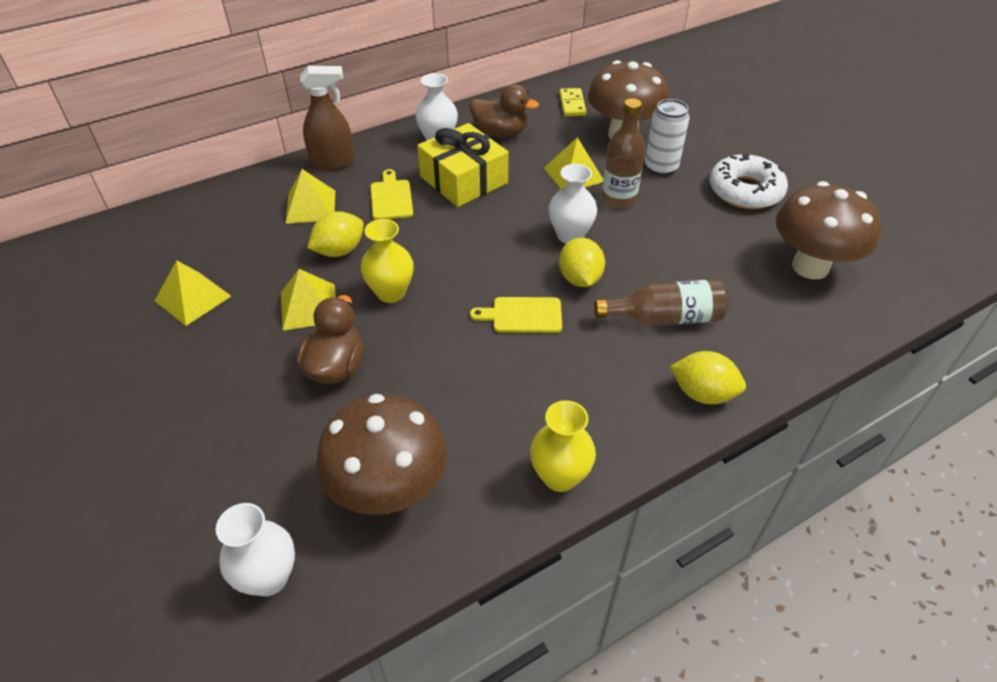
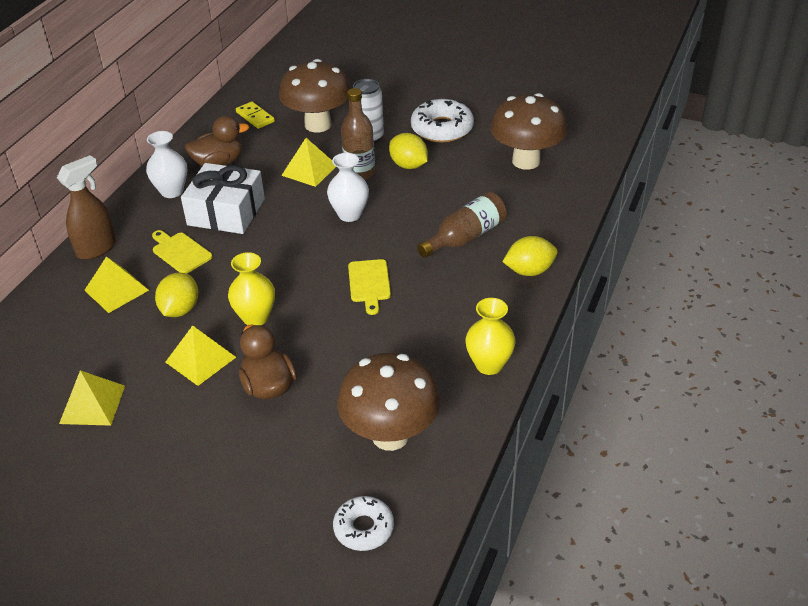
camera: 35 degrees left, 5 degrees down
white vase [216,503,295,596] -> white donut [333,496,394,551]
yellow gift [417,123,508,207] -> white gift [181,163,265,234]
yellow cutting board [470,297,562,333] -> yellow cutting board turned 60 degrees counterclockwise [348,259,391,315]
yellow lemon [559,237,605,287] -> yellow lemon moved to [389,133,428,169]

